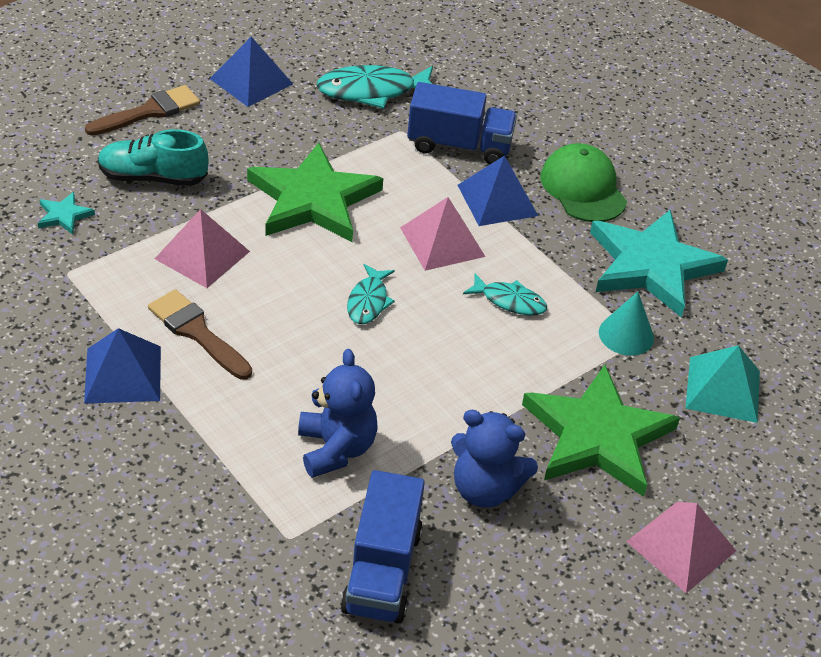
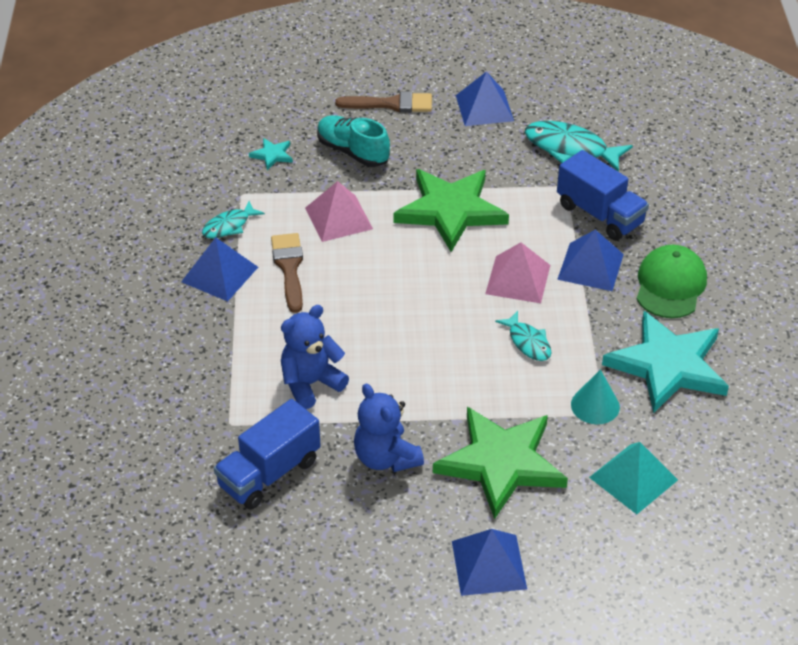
camera: 40 degrees right, 0 degrees up
blue teddy bear [298,349,378,478] -> blue teddy bear turned 150 degrees counterclockwise [281,305,349,409]
turquoise fish [347,264,395,324] -> turquoise fish moved to [202,201,265,239]
pink pyramid [626,502,736,593] -> blue pyramid [452,529,527,596]

